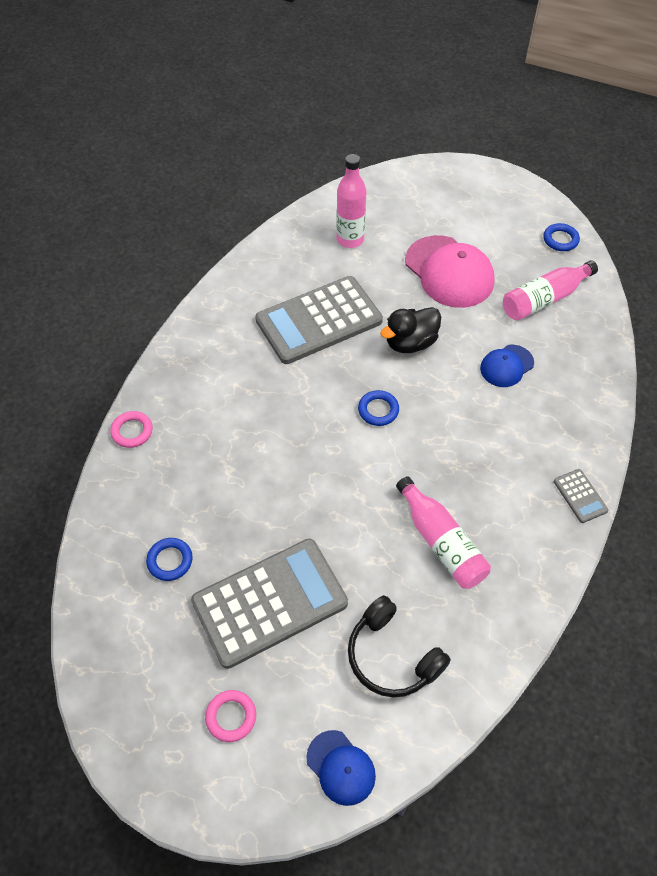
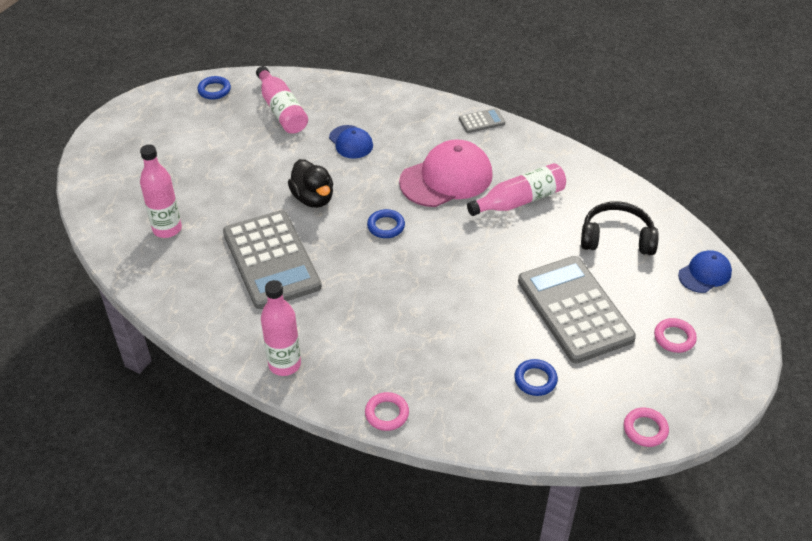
camera: 85 degrees left, 10 degrees down
black headphones [348,595,451,698] -> black headphones turned 135 degrees counterclockwise [581,201,659,255]
pink cap [405,235,495,308] -> pink cap moved to [399,139,493,207]
none -> pink bottle [261,280,301,376]
none -> pink ring [624,408,669,447]

